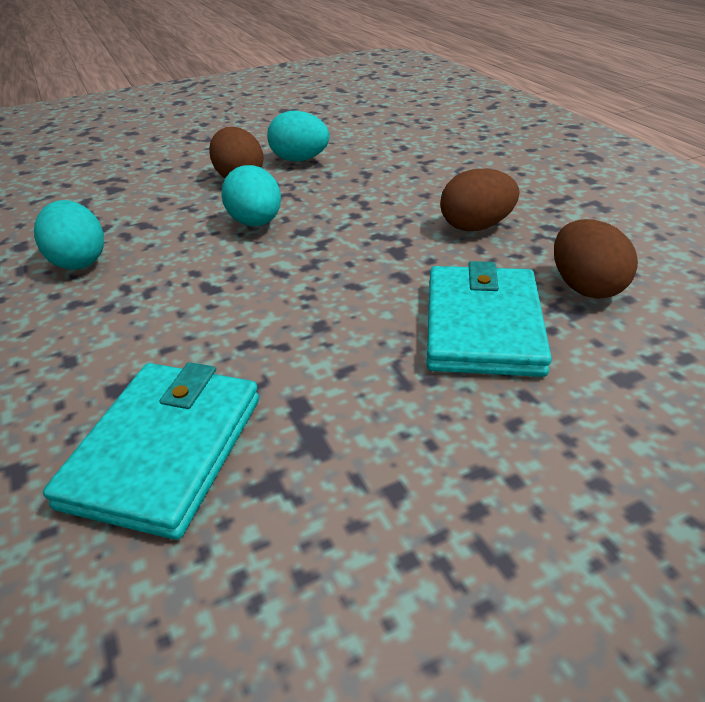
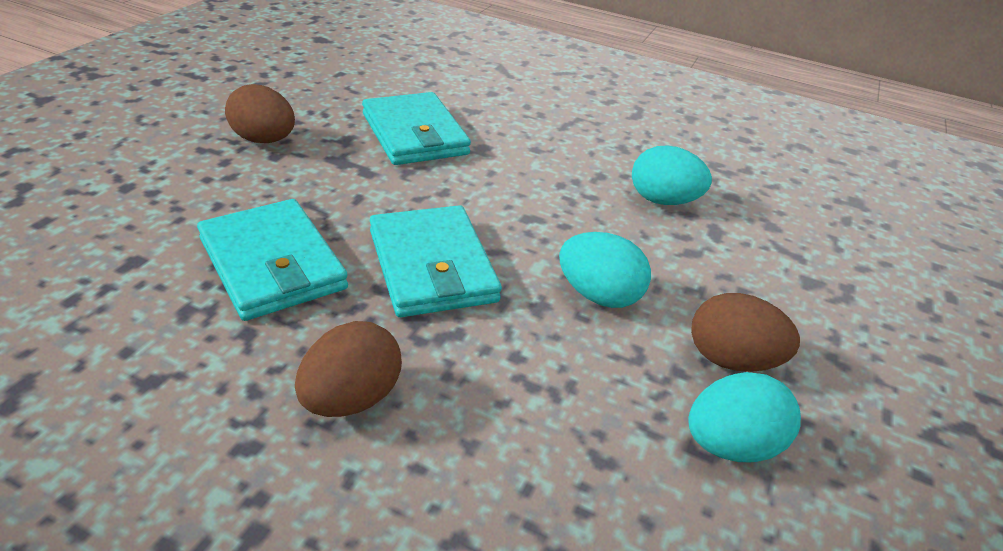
camera: 135 degrees right, 0 degrees up
brown egg [554,219,638,299] -> brown egg moved to [225,84,295,143]
none -> turquoise wallet [370,205,502,317]

